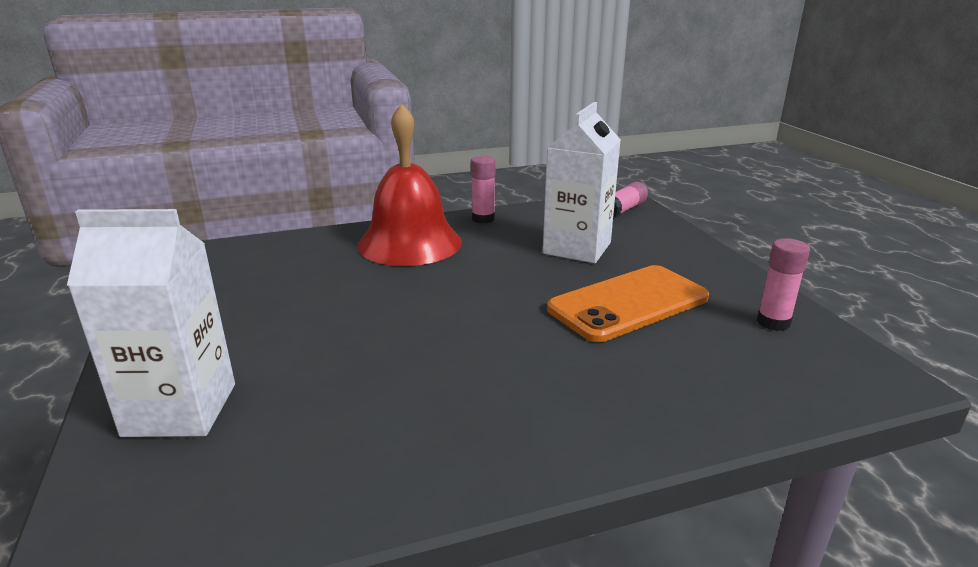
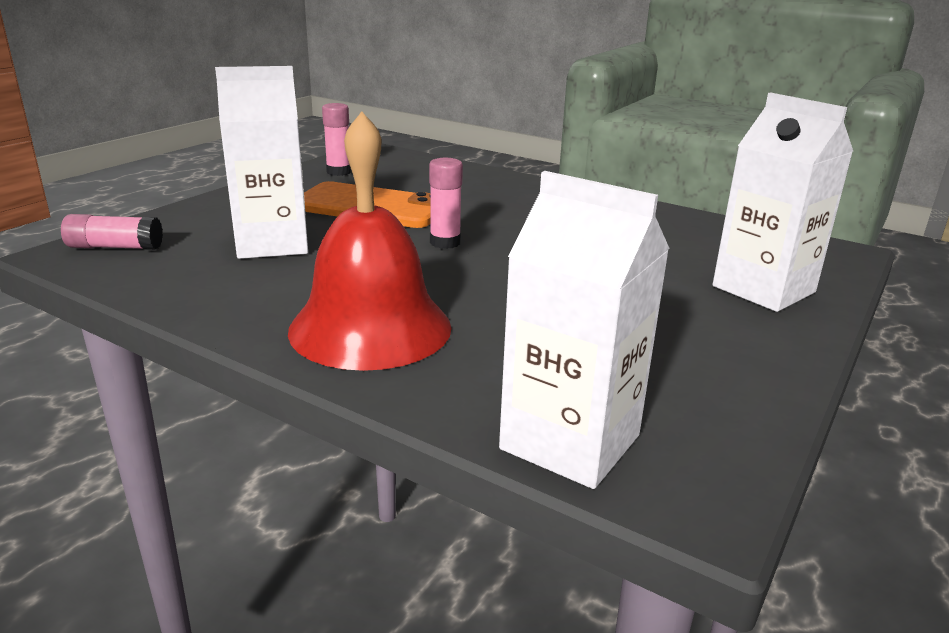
camera: 130 degrees left, 0 degrees up
pink glue stick [471,155,496,224] -> pink glue stick moved to [429,158,463,249]
none -> white carton [499,171,670,489]

